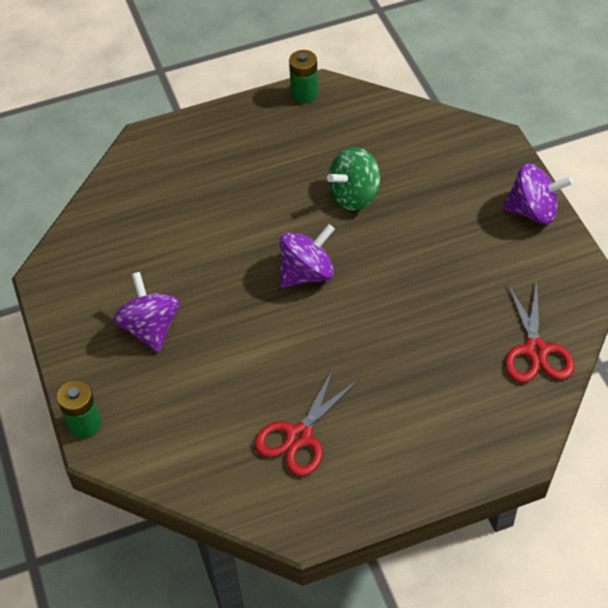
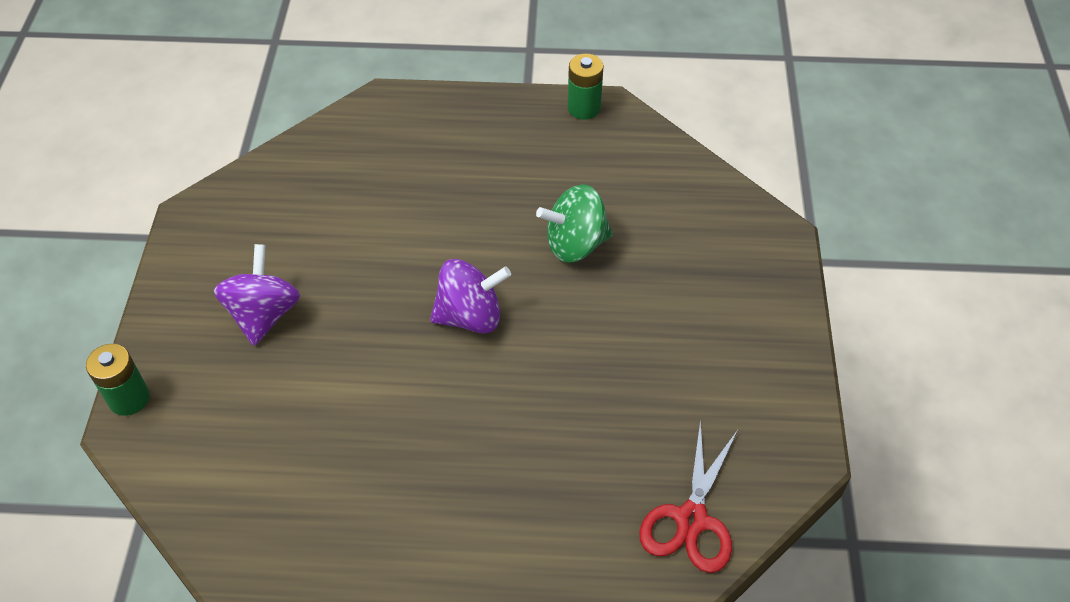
camera: 20 degrees right, 0 degrees up
red scissors [255,367,359,476] -> none
purple spinning top [502,163,573,224] -> none

